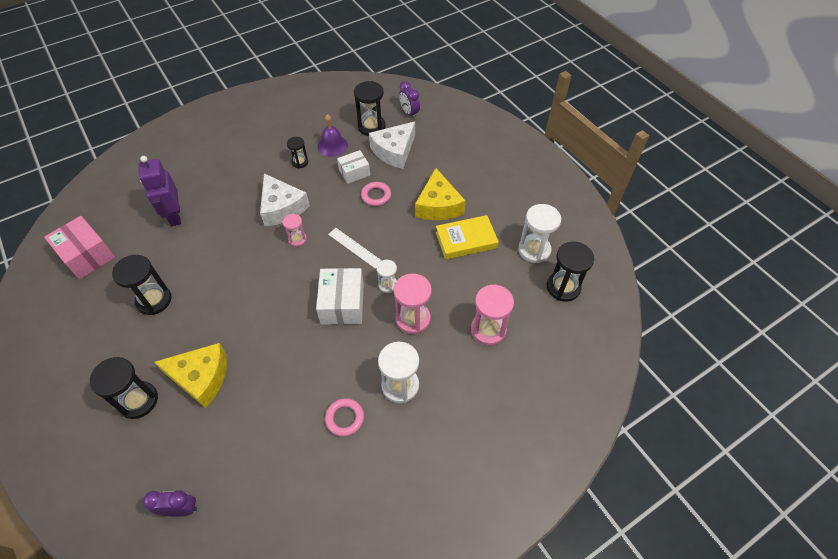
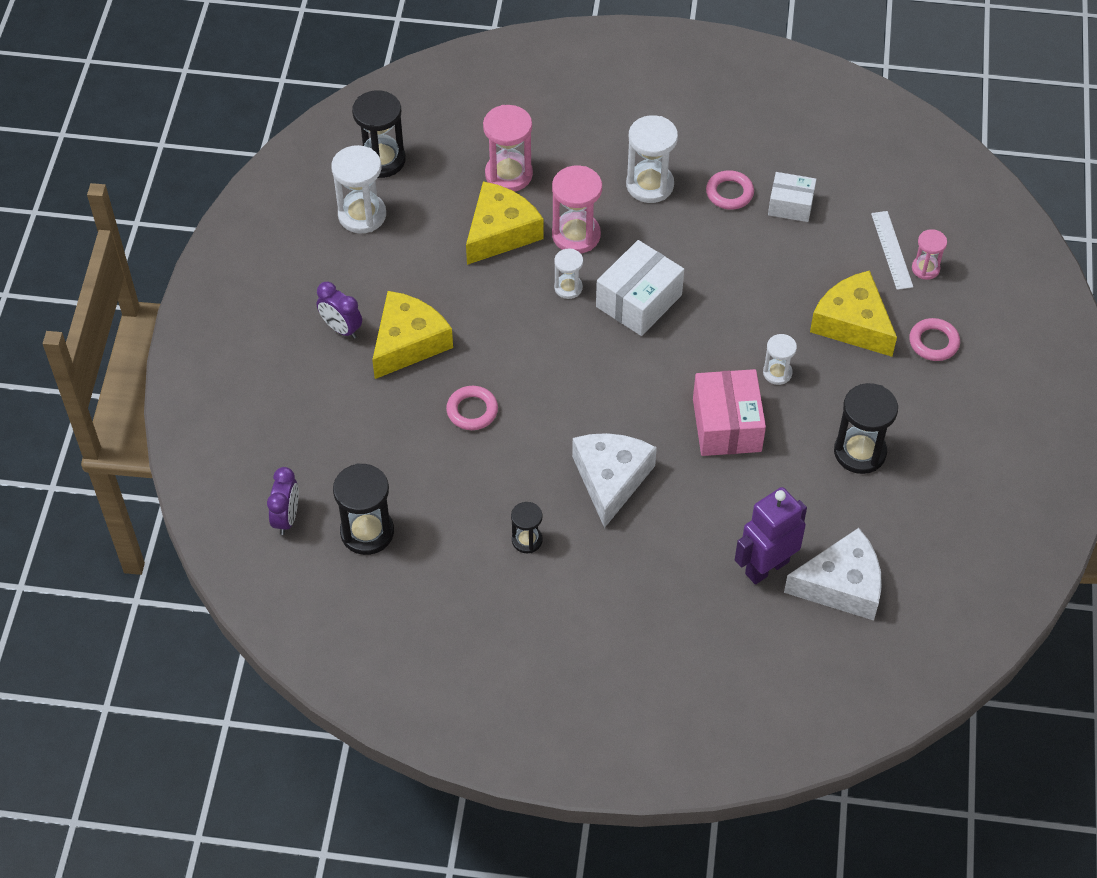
camera: 140 degrees left, 0 degrees up
pink box [44,216,115,279] -> pink box moved to [693,369,766,456]
black hourglass [90,357,158,419] -> pink ring [909,318,960,361]
purple robot [139,156,181,226] -> purple robot turned 150 degrees counterclockwise [735,487,807,585]
purple clock [143,490,197,517] -> purple clock moved to [317,282,362,339]
pink hourglass [283,214,307,247] -> pink hourglass moved to [912,229,947,280]
purple bell [318,114,348,157] -> none
white ruler [328,228,382,269] -> white ruler moved to [871,211,913,290]
white box [337,150,370,184] -> white box moved to [768,172,816,222]
white cheese [369,122,415,169] -> white cheese moved to [784,528,882,620]
yellow book [436,215,499,260] -> none
none -> yellow cheese [466,181,543,265]
none -> white hourglass [763,334,797,385]

